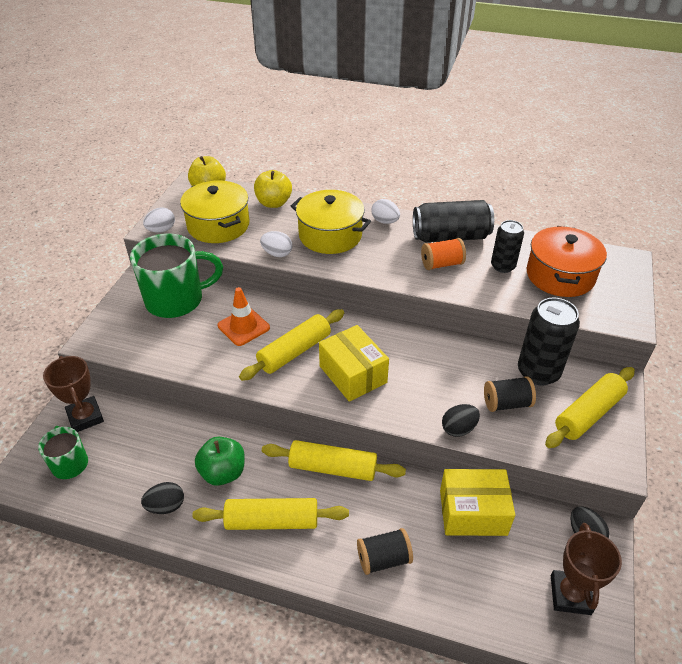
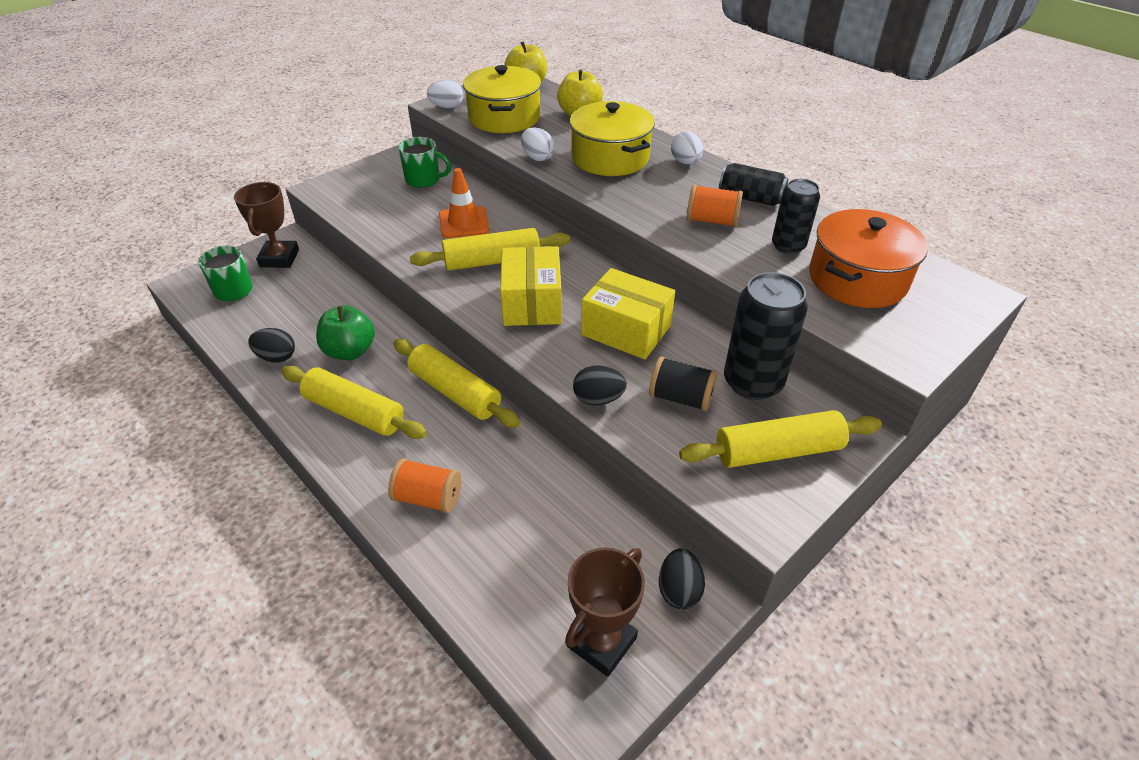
camera: 30 degrees right, 0 degrees up
green mug [130,234,223,318] -> green mug [398,137,451,188], size x0.54
black spool [357,528,413,575] -> orange spool [388,458,461,513]
black can [413,200,494,242] -> black can [719,163,788,206], size x0.63
yellow box [440,469,515,536] -> yellow box moved to [581,268,675,360]

